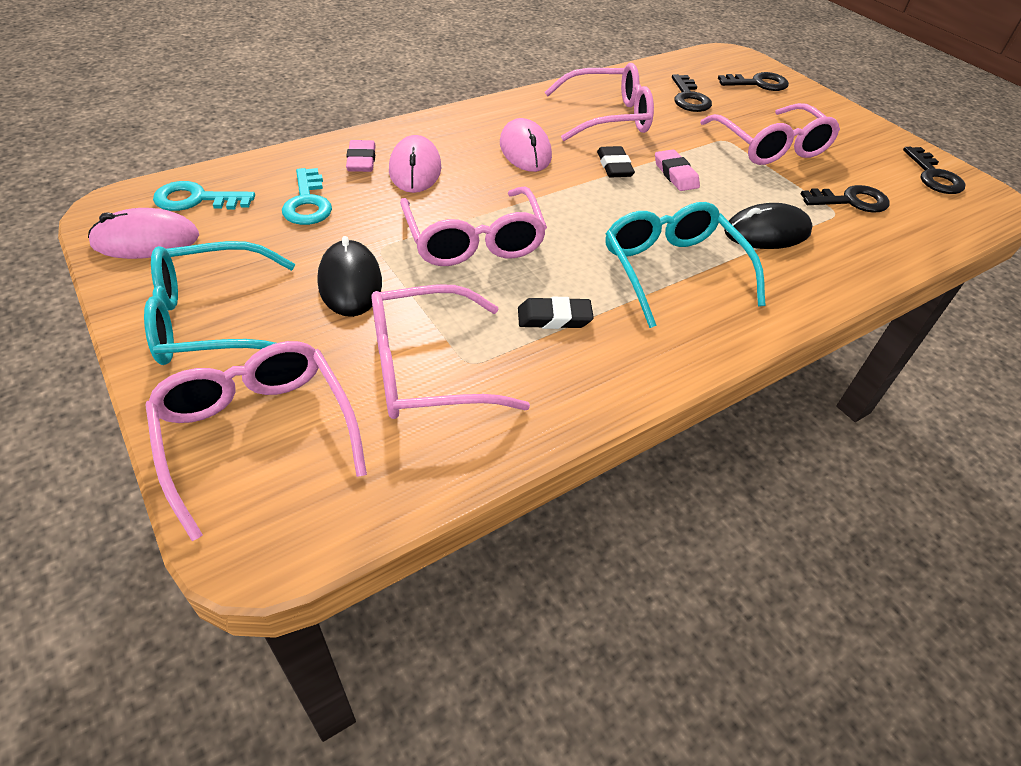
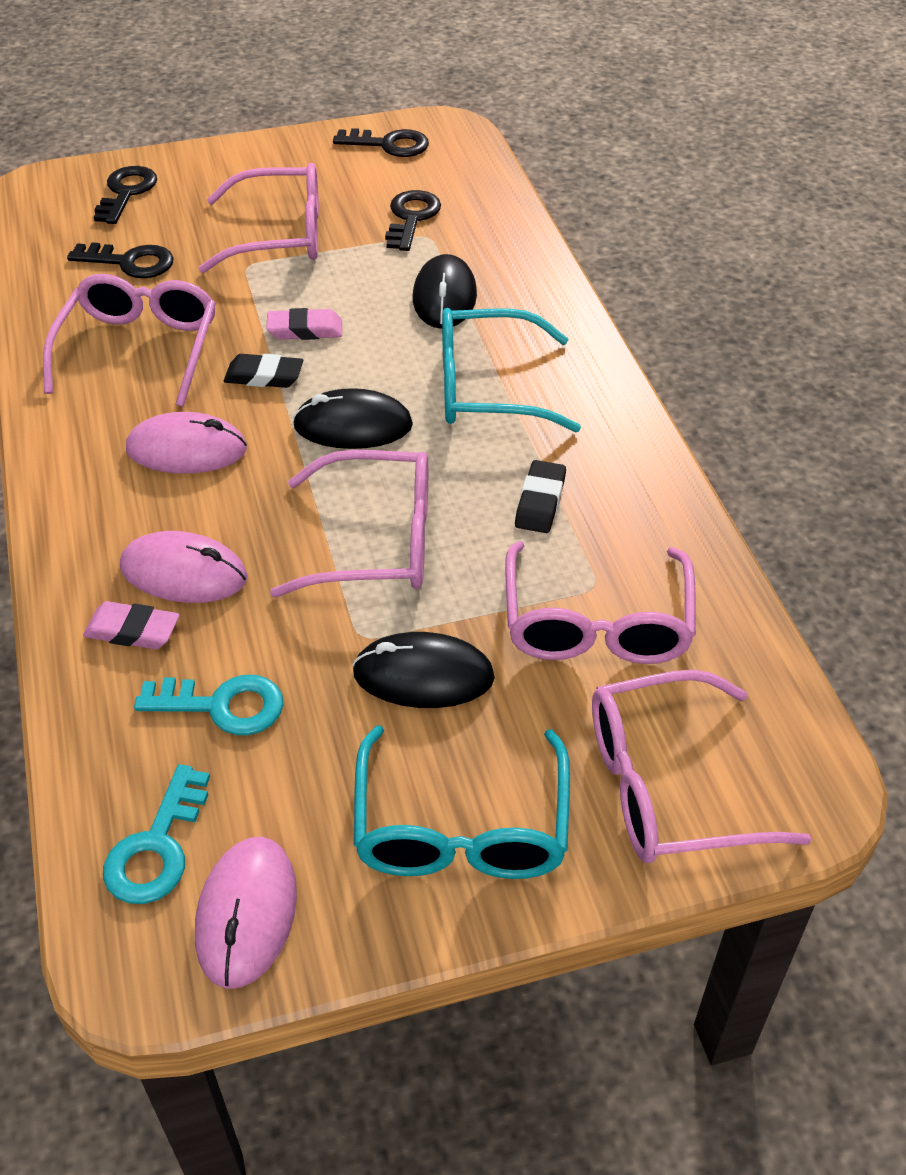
camera: 70 degrees left, 0 degrees up
none -> black mouse [293,388,413,449]

